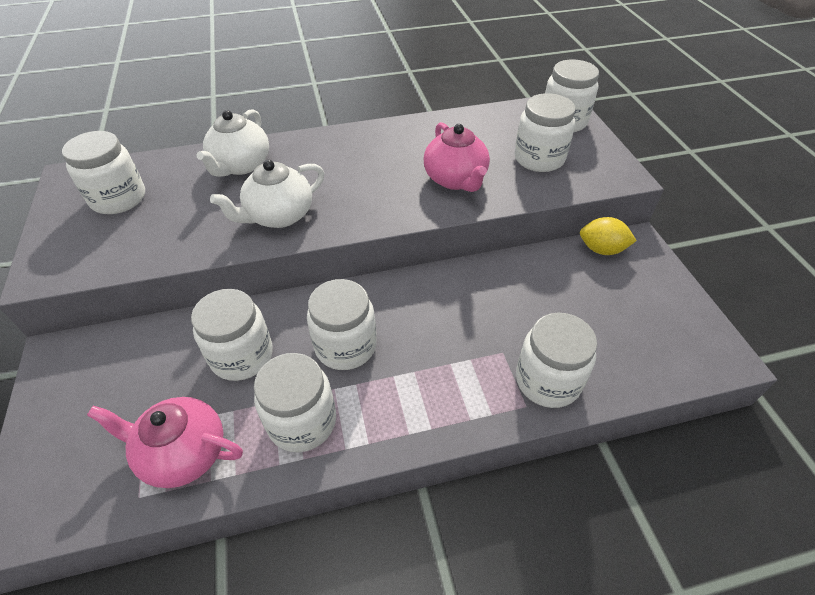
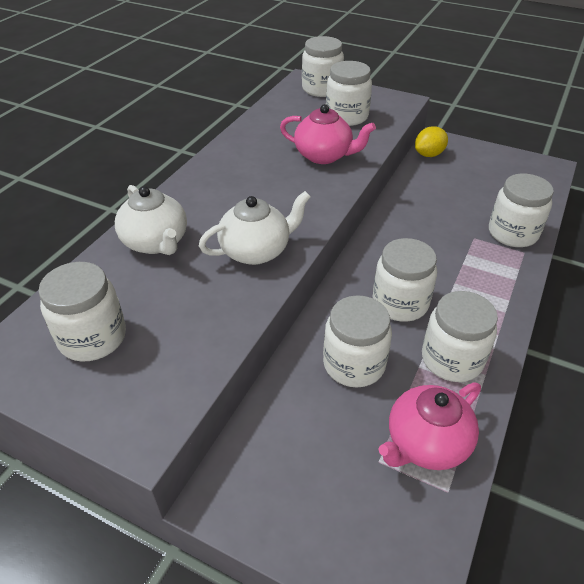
camera: 50 degrees left, 5 degrees down
white teapot [210,160,325,228] -> white teapot turned 120 degrees counterclockwise [199,191,311,265]

